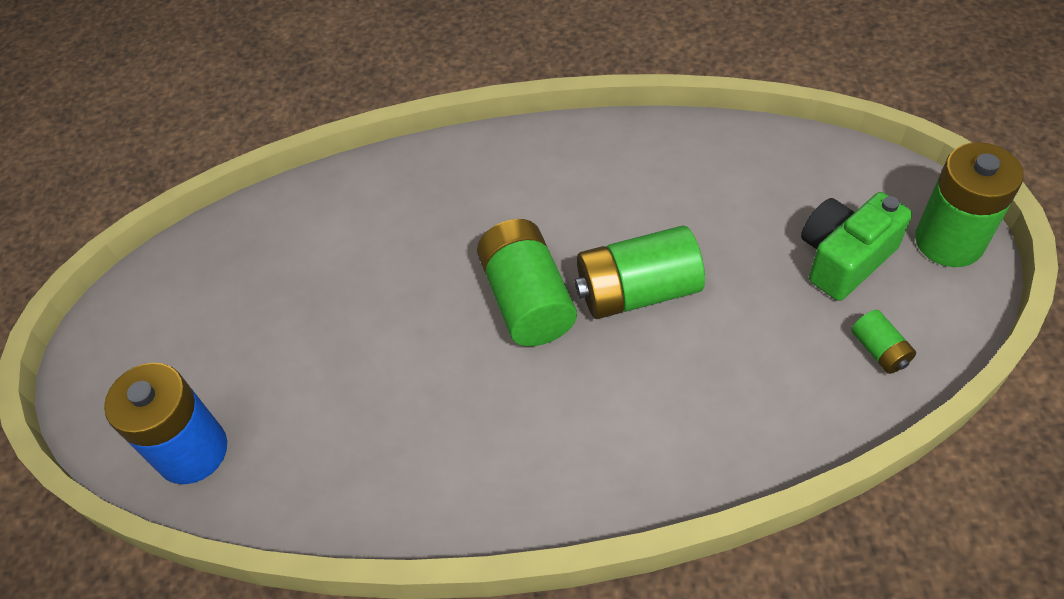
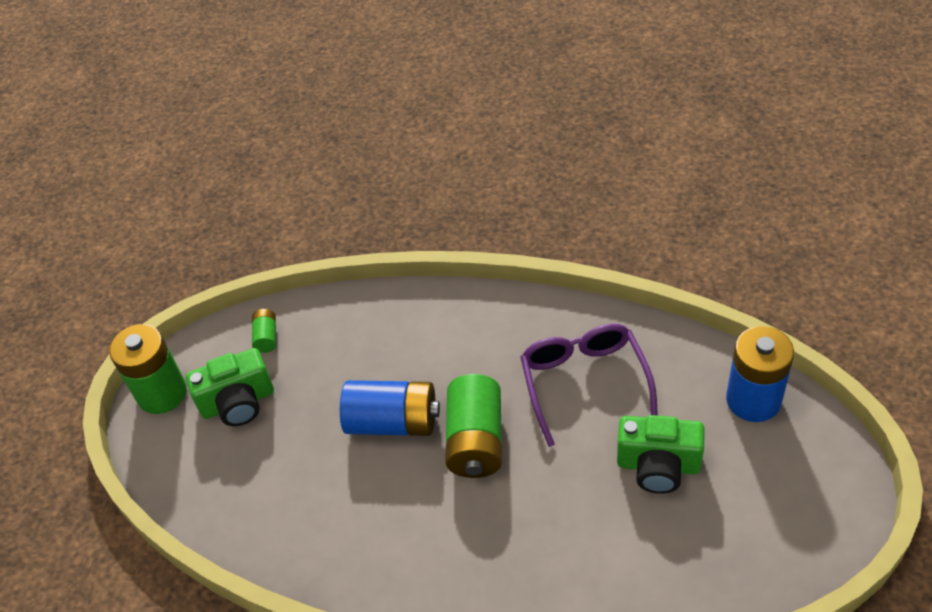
camera: 160 degrees left, 5 degrees down
green battery [575,225,705,319] -> blue battery [340,380,440,436]
none -> purple glasses [520,324,658,447]
none -> green camera [617,415,705,494]

